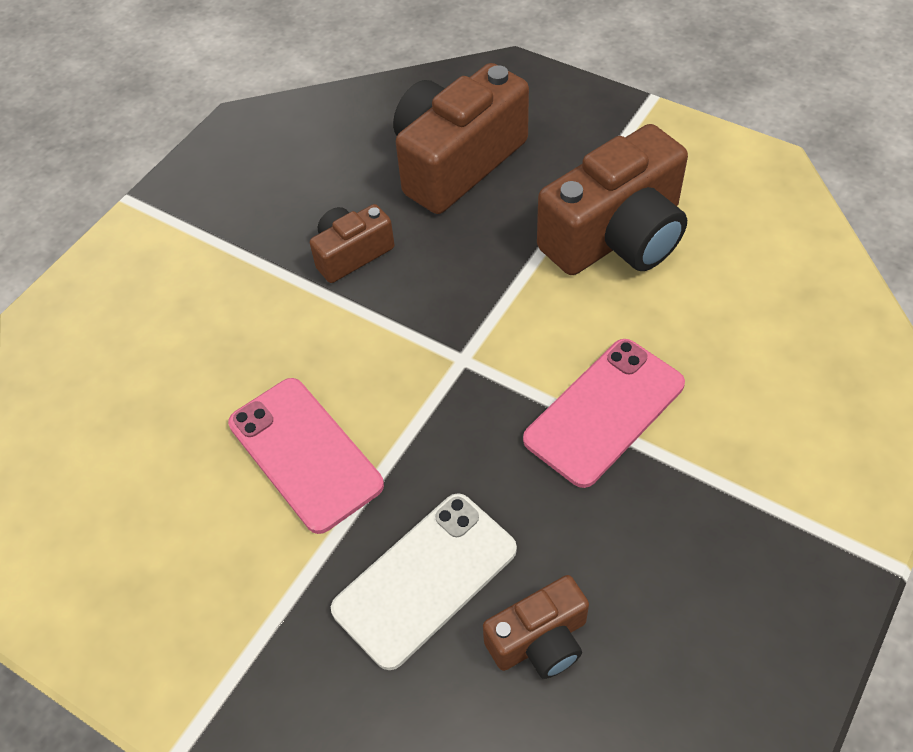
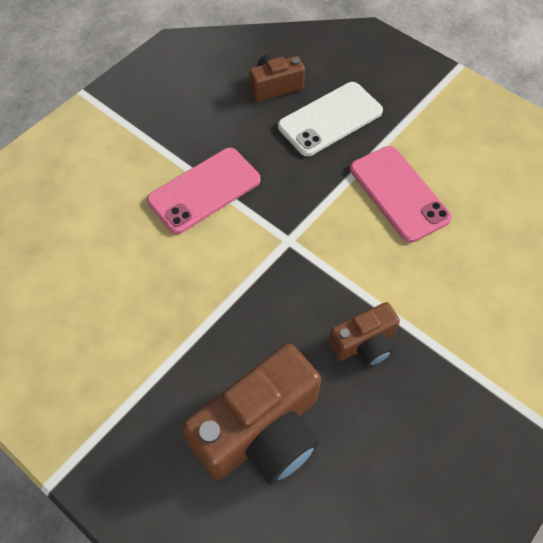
camera: 175 degrees left, 5 degrees up
brown camera [537,124,688,275] -> none

